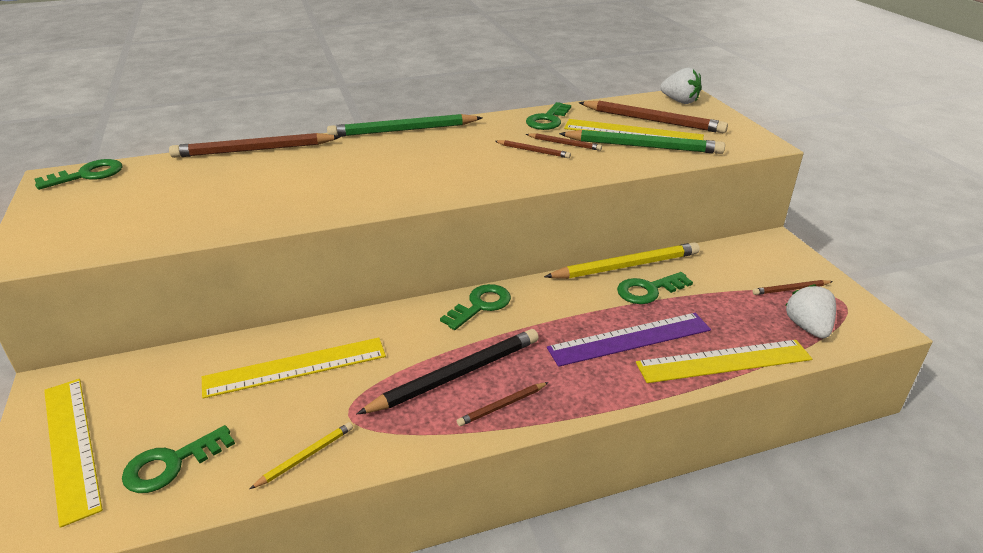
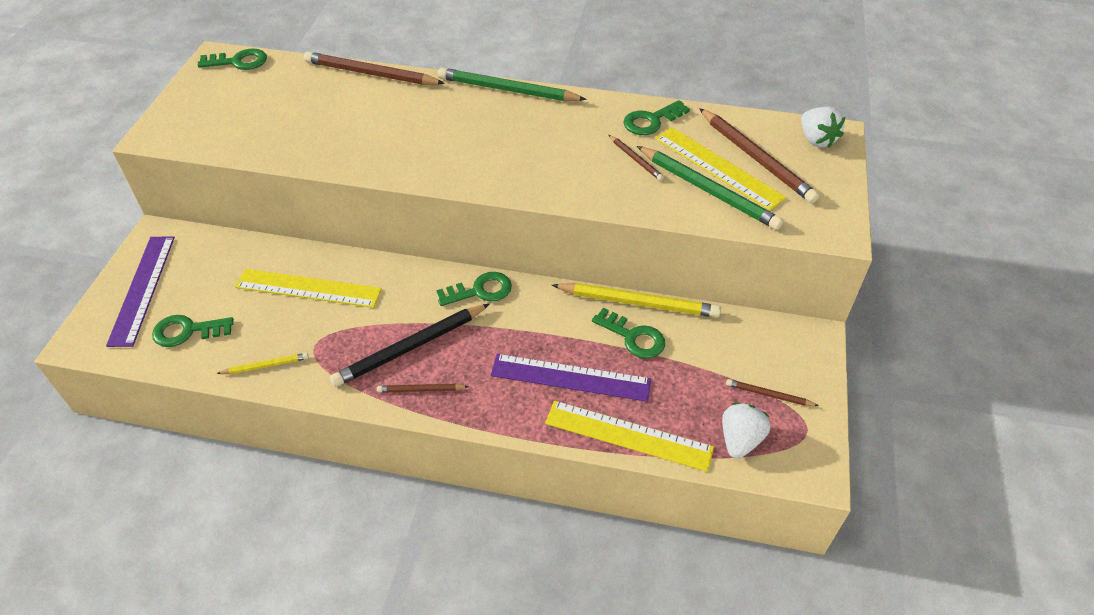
camera: 30 degrees right, 15 degrees up
yellow ruler [44,379,103,528] -> purple ruler [106,236,175,347]
black pencil [357,329,539,414] -> black pencil turned 150 degrees clockwise [330,304,489,387]
brown pencil [495,140,571,158] -> none
green key [617,272,693,304] -> green key turned 150 degrees counterclockwise [592,308,665,359]

